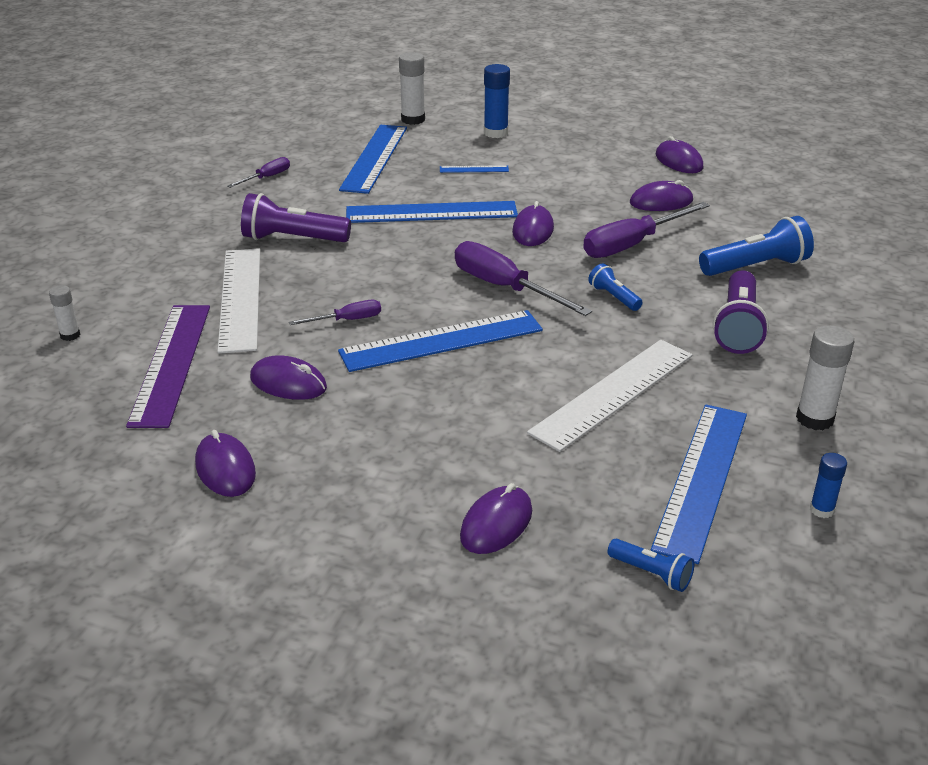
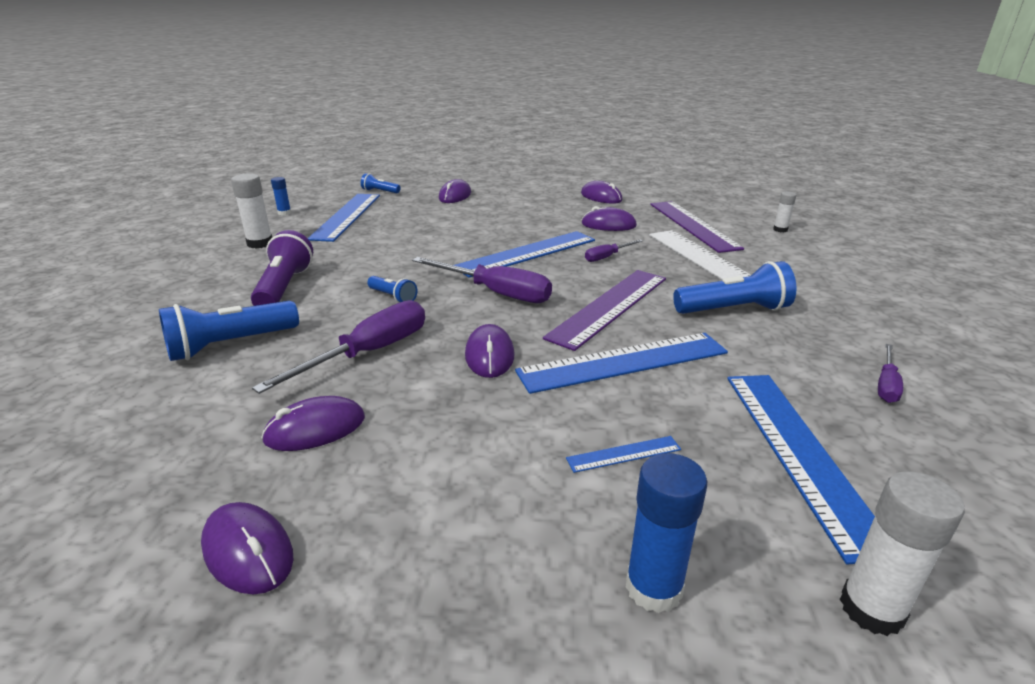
camera: 165 degrees right, 5 degrees down
purple flashlight [241,193,351,242] -> blue flashlight [673,261,797,314]
white ruler [527,340,692,452] -> none
none -> purple ruler [543,270,666,351]

